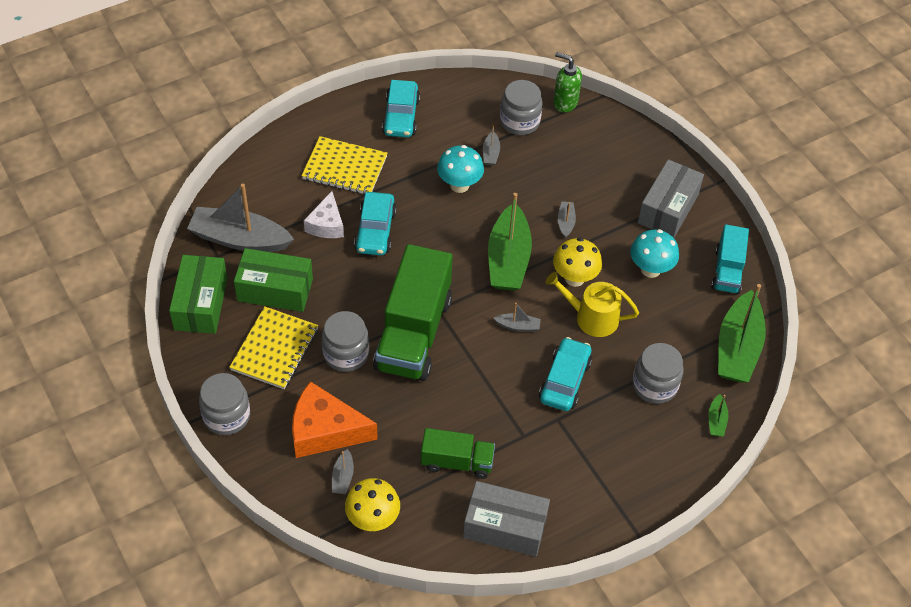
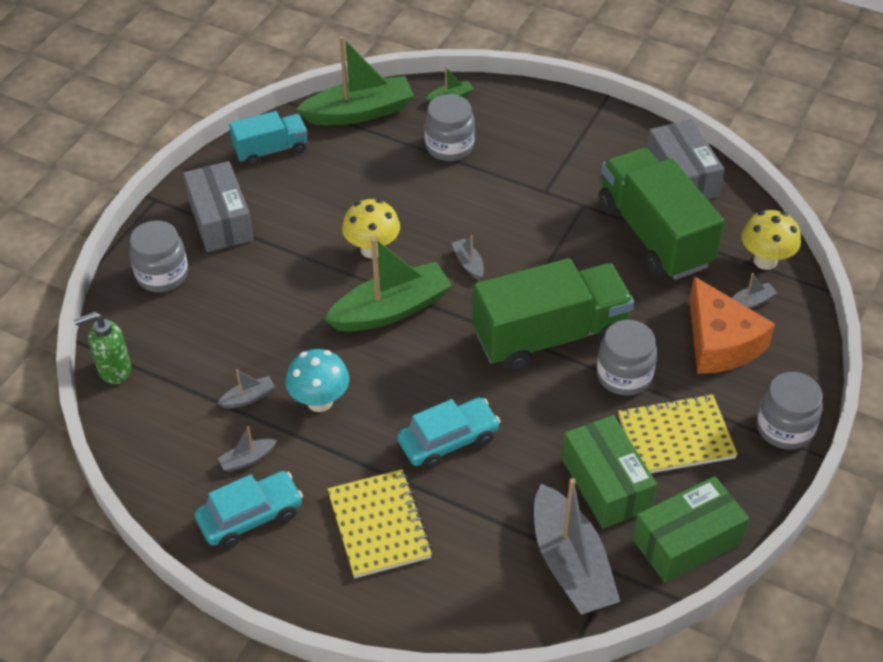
camera: 120 degrees left, 5 degrees down
white cheese [304,191,344,238] -> none
green truck [421,428,495,479] -> green truck [599,147,724,280], size x1.85
grey jar [500,80,543,135] -> grey jar moved to [129,220,188,292]
turquoise car [539,337,592,411] -> none
yellow watering can [546,272,639,337] -> none
green soap dispenser [553,52,582,112] -> green soap dispenser turned 75 degrees clockwise [74,312,131,384]
grey boat [558,201,576,238] -> grey boat moved to [218,426,277,472]
turquoise mushroom [630,229,679,278] -> none
grey box [638,159,704,238] -> grey box turned 75 degrees clockwise [183,161,254,252]

